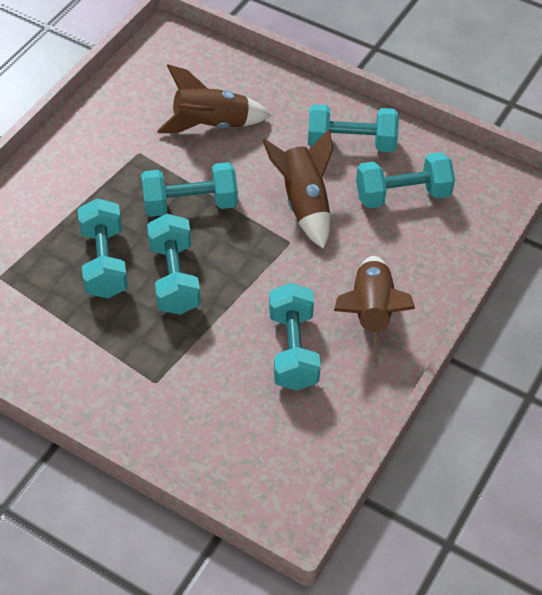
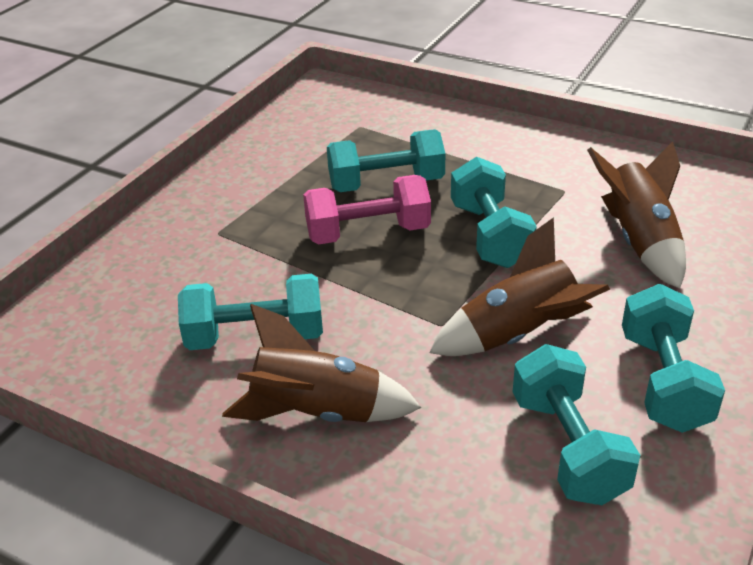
camera: 90 degrees right, 15 degrees down
turquoise dumbbell [147,214,201,315] -> pink dumbbell [303,175,431,245]

